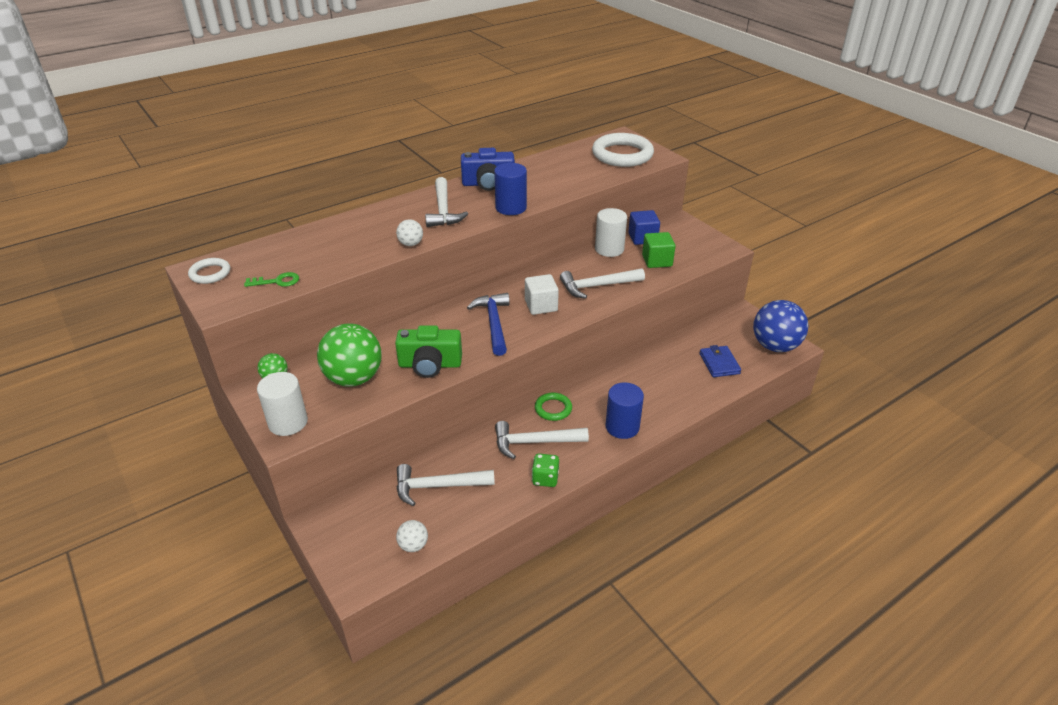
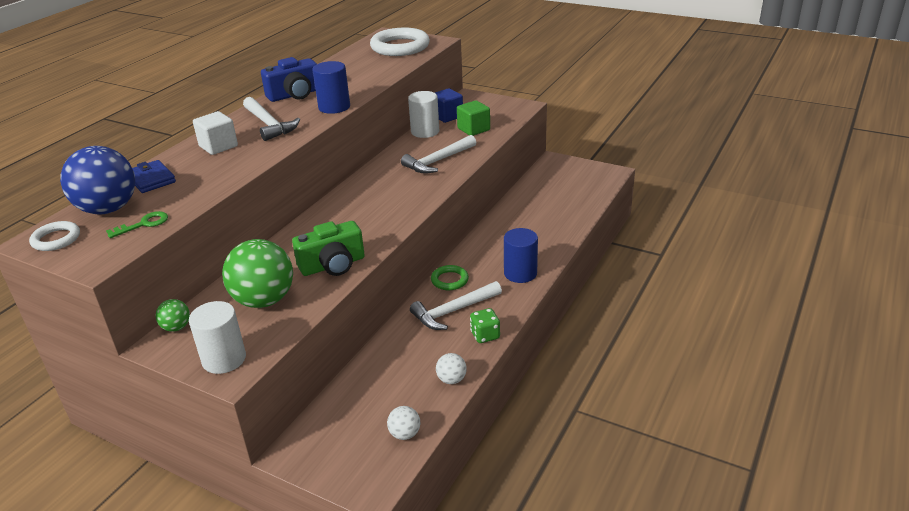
camera: 25 degrees left, 5 degrees down
white ball [396,219,423,246] -> white ball moved to [436,353,467,384]
white hammer [397,464,495,506] -> none
blue hammer [467,293,510,356] -> none
white cube [525,274,559,315] -> white cube moved to [193,111,238,155]
blue wallet [700,345,741,377] -> blue wallet moved to [132,160,176,193]
blue ball [753,300,809,352] -> blue ball moved to [60,146,135,214]

